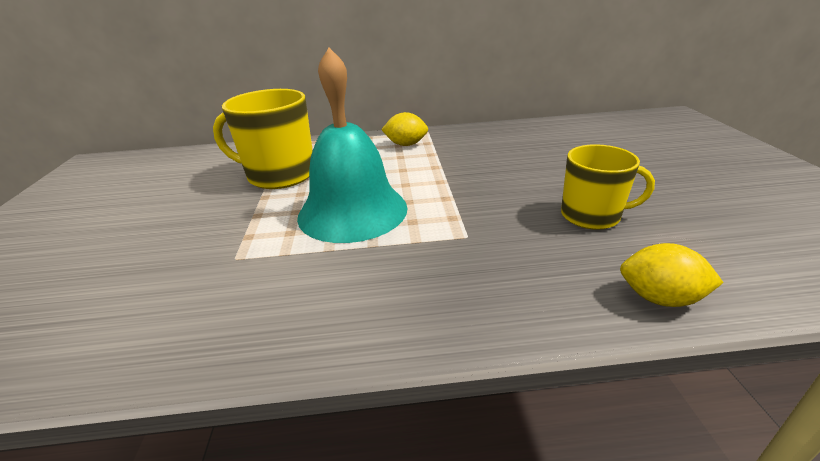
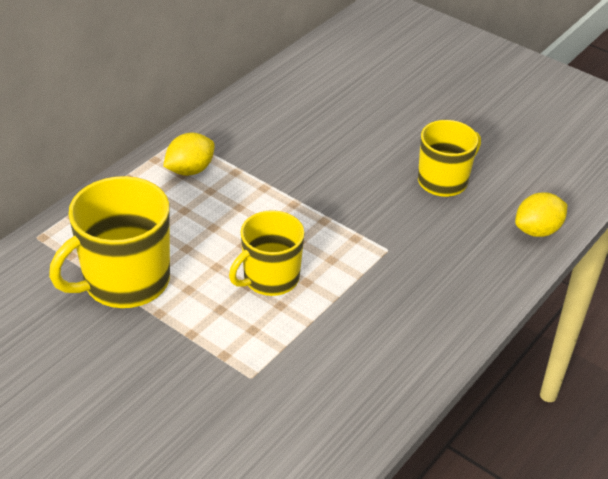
camera: 50 degrees left, 10 degrees up
turquoise bell [297,48,407,243] -> yellow mug [229,210,305,296]

